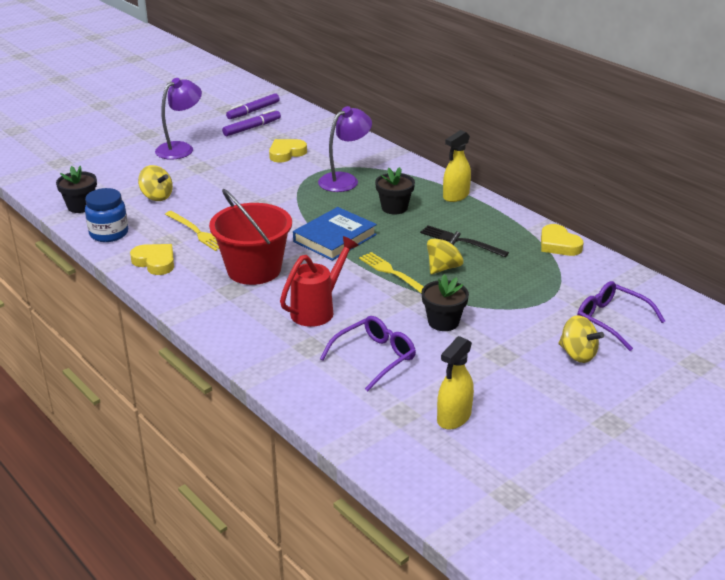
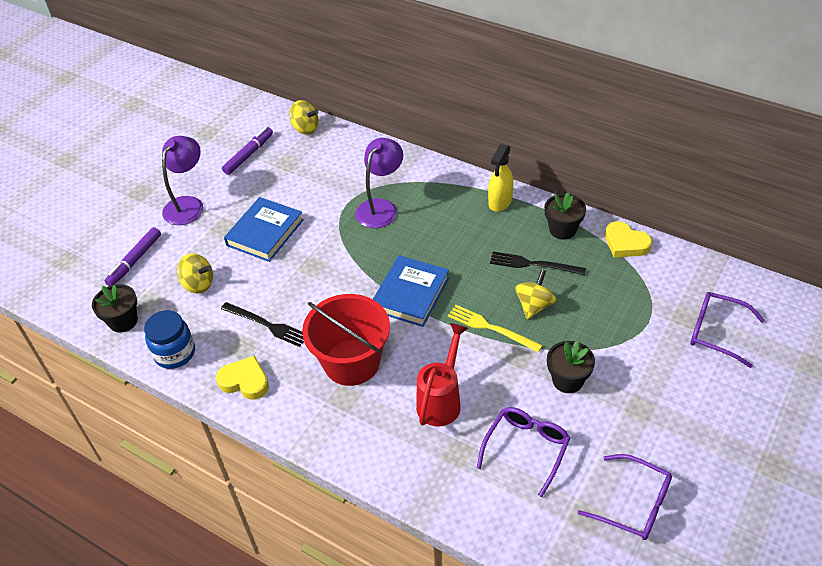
camera: 15 degrees left, 15 degrees up
yellow fork [165,211,220,251] -> black fork [221,302,304,347]
purple marker [226,93,279,119] -> purple marker moved to [105,227,161,286]
yellow heart [269,139,307,163] -> none
black flower pot [375,167,415,214] -> black flower pot moved to [544,192,586,240]
yellow spray bottle [437,336,474,430] -> purple glasses [578,454,672,540]
yellow spinning top [558,315,604,363] -> yellow spinning top moved to [289,100,319,135]
none -> blue book [224,197,304,262]

